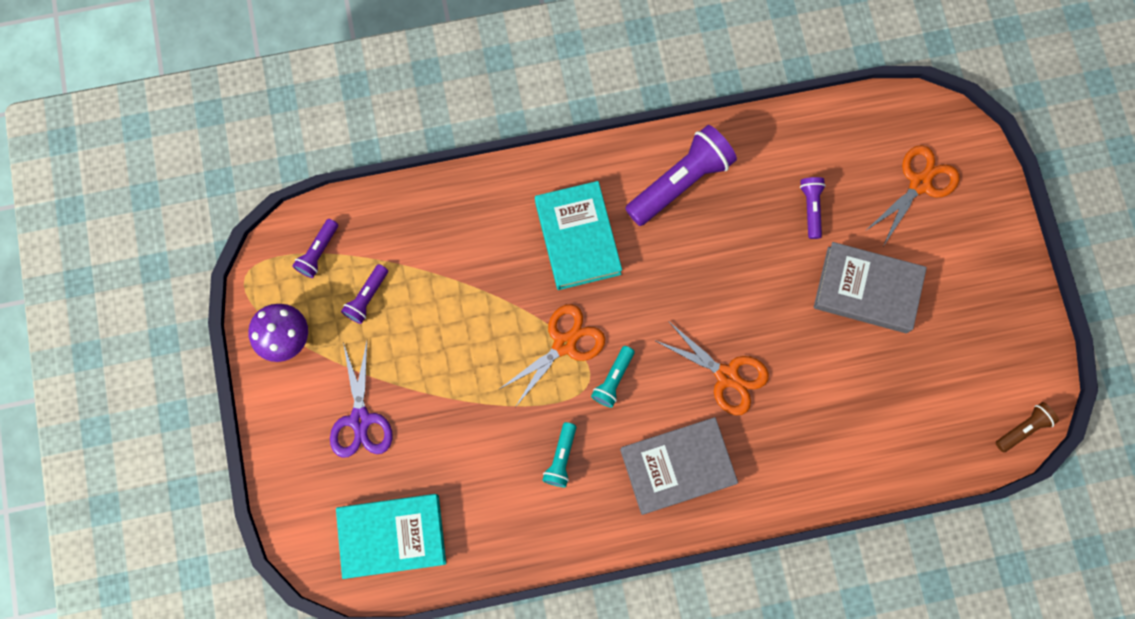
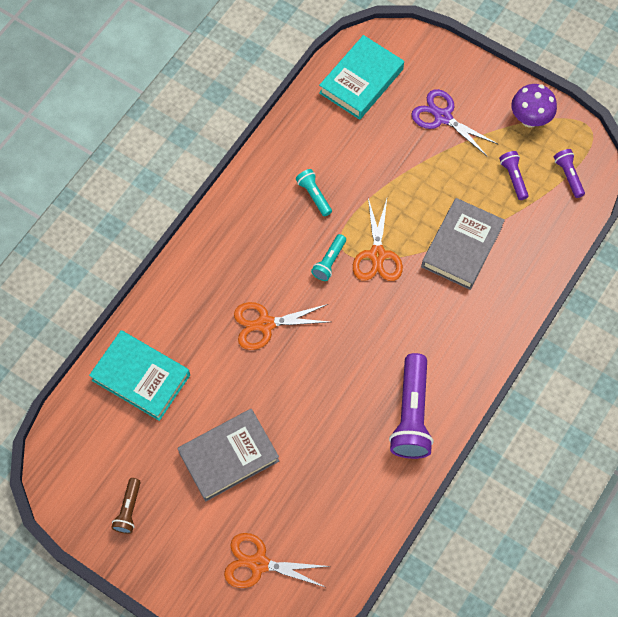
camera: 135 degrees right, 10 degrees down
turquoise book [535,181,622,290] -> turquoise book moved to [89,330,190,421]
turquoise flashlight [591,346,634,408] -> turquoise flashlight turned 135 degrees counterclockwise [311,234,346,281]
grey book [620,417,738,515] -> grey book moved to [421,198,505,290]
purple flashlight [800,177,826,239] -> none
orange scissors [867,145,960,246] -> orange scissors turned 105 degrees clockwise [224,533,330,588]
brown flashlight [996,402,1059,452] -> brown flashlight moved to [111,478,141,534]

